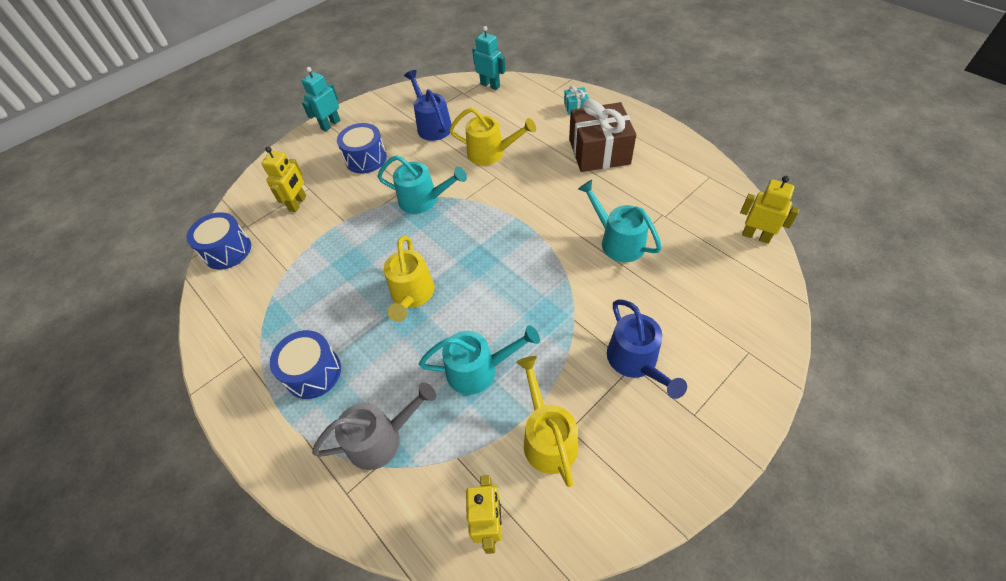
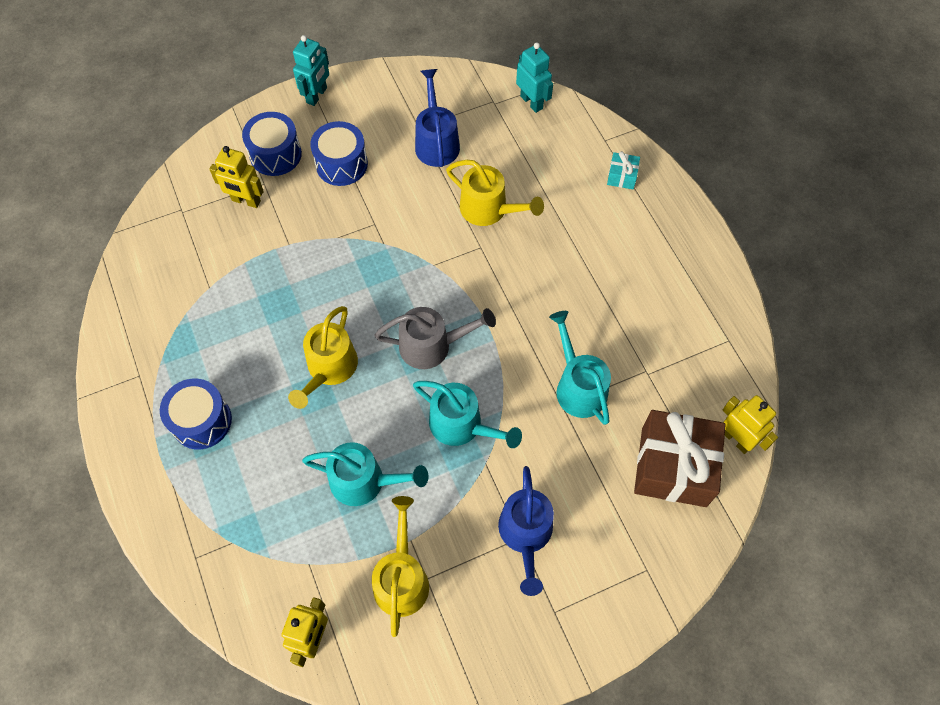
camera: 15 degrees right, 10 degrees up
blue drum [186,212,251,270] -> blue drum moved to [242,112,302,176]
yellow robot [261,147,306,212] -> yellow robot turned 75 degrees clockwise [209,146,264,208]
turquoise robot [302,67,340,131] -> turquoise robot turned 150 degrees clockwise [293,35,329,106]
grey watering can [312,382,436,470] -> grey watering can moved to [375,307,496,369]
turquoise watering can [377,155,467,214] -> turquoise watering can moved to [413,381,522,448]
brown gift [569,99,636,172] -> brown gift moved to [634,410,726,507]

